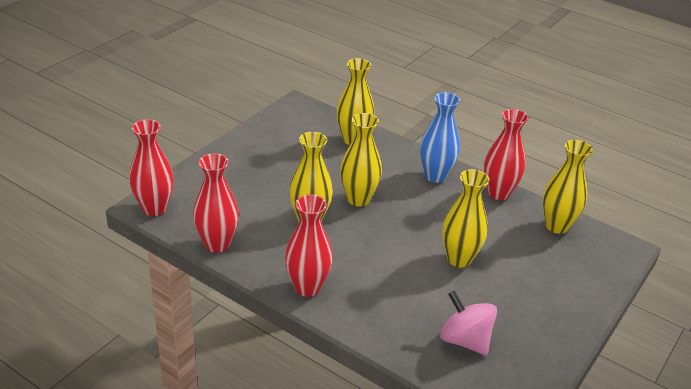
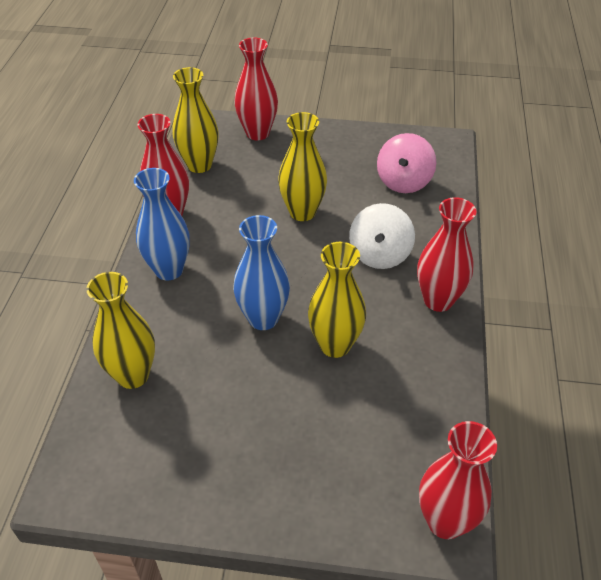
camera: 115 degrees left, 10 degrees up
red vase [193,153,239,253] -> red vase moved to [234,37,278,140]
yellow vase [340,113,382,207] -> blue vase [233,215,290,330]
none -> white spinning top [349,203,415,269]

